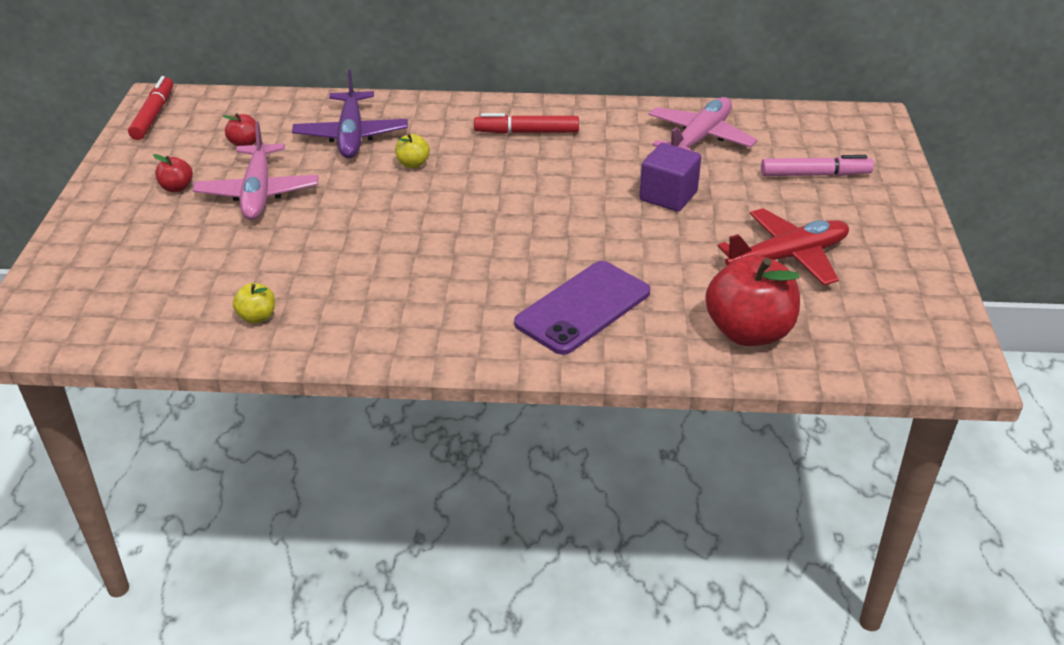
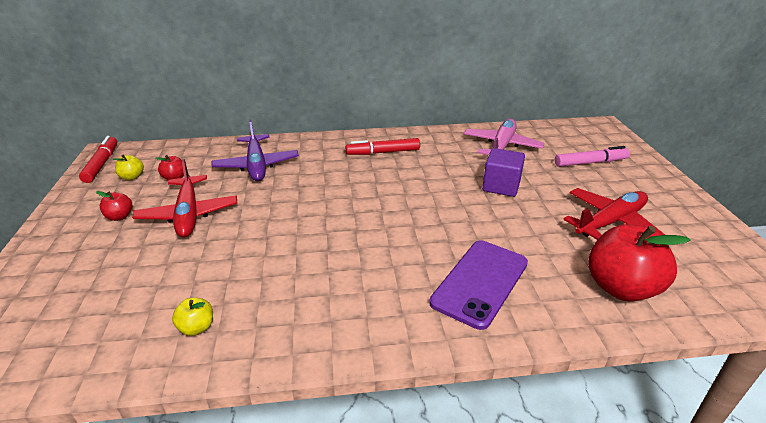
camera: 10 degrees left, 5 degrees down
pink plane [193,121,319,220] -> red plane [132,159,237,238]
yellow apple [395,134,430,168] -> yellow apple moved to [113,155,144,180]

